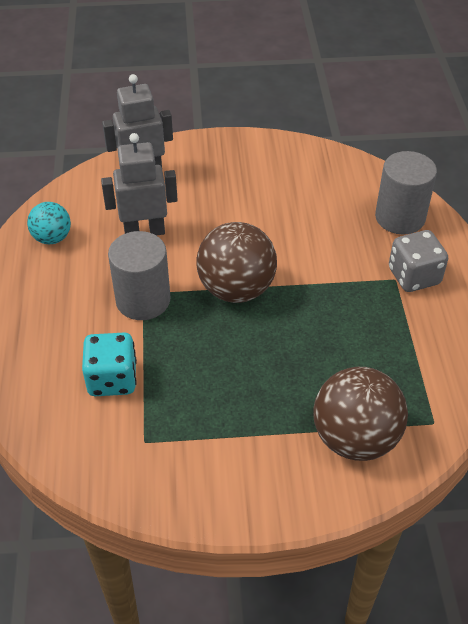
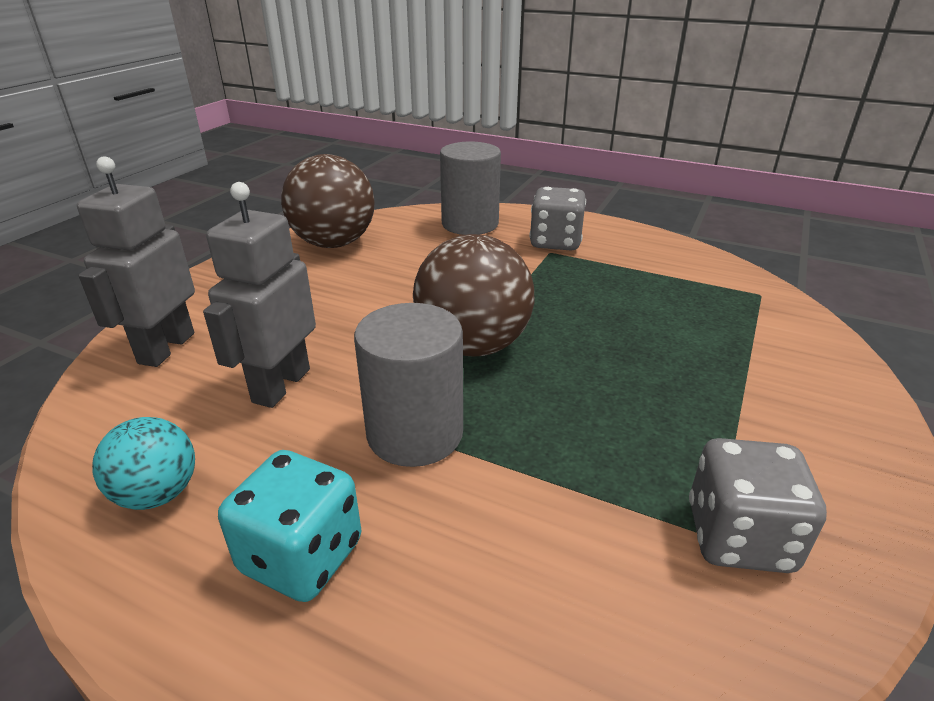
camera: 60 degrees left, 15 degrees down
turquoise dice [82,333,137,396] -> turquoise dice moved to [218,450,361,602]
brown ball [313,367,408,461] -> brown ball moved to [281,154,374,248]
none -> grey dice [689,438,827,573]

